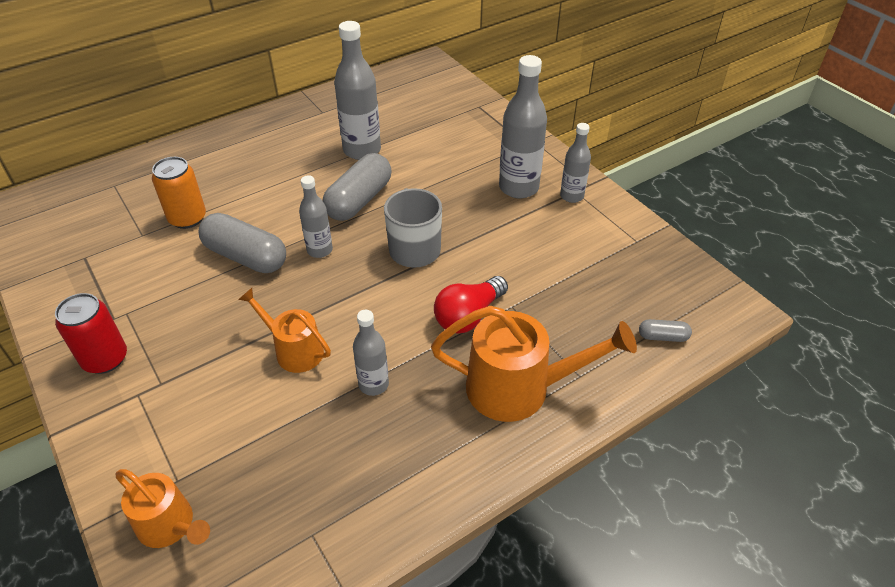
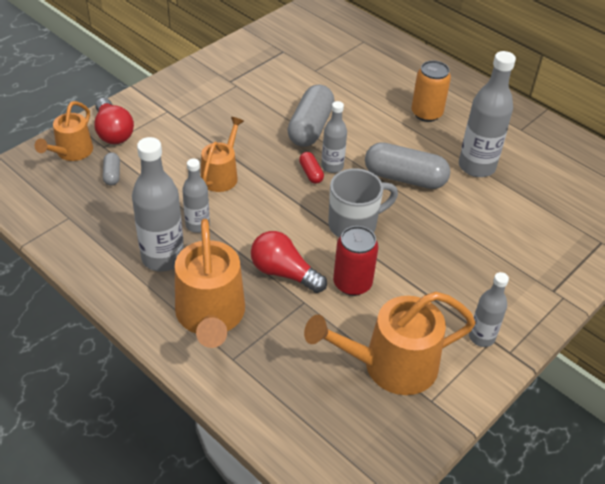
camera: 75 degrees right, 0 degrees up
red can [55,293,127,374] -> red can moved to [333,226,378,296]
orange can [152,157,206,229] -> orange can moved to [411,60,451,122]
grey bottle [499,55,547,198] -> grey bottle moved to [132,137,184,272]
grey capsule [639,319,692,342] -> grey capsule moved to [103,152,120,186]
none -> red light bulb [94,98,134,144]
none -> red capsule [299,152,324,184]
none -> orange watering can [304,292,476,395]

